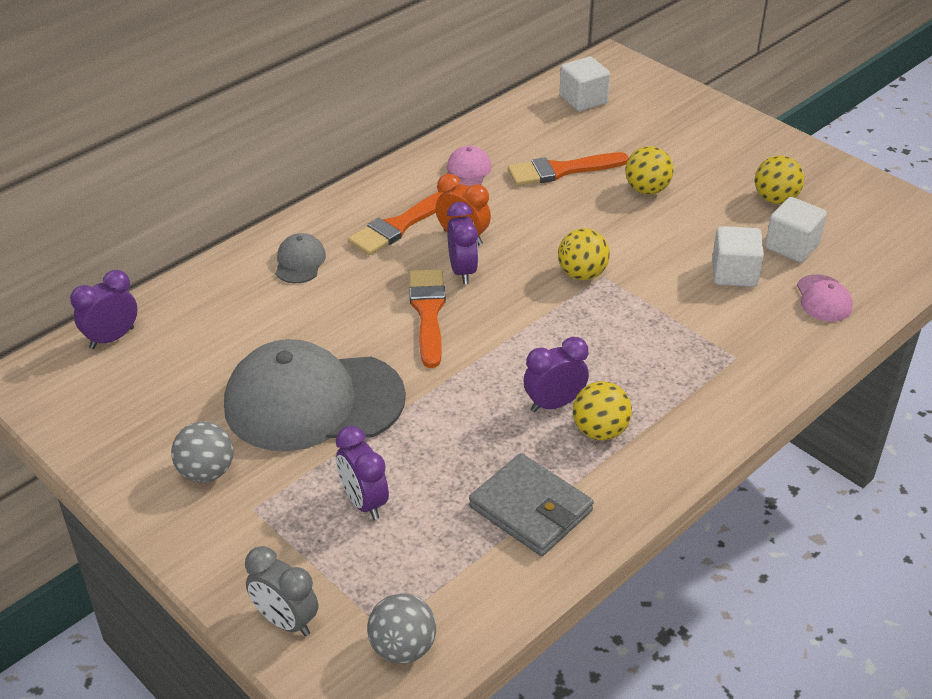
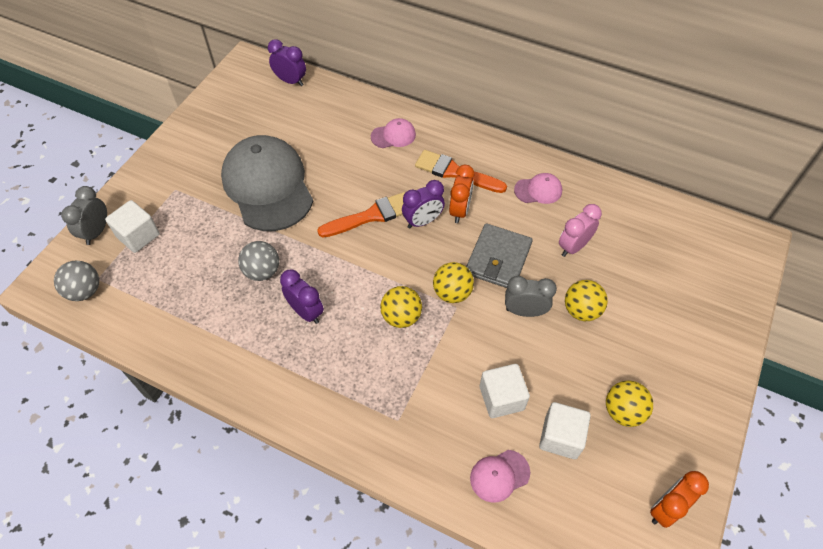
camera: 70 degrees right, 15 degrees up
grey ball [171,421,233,483] -> grey ball moved to [238,241,279,281]
grey cap [275,233,326,283] -> pink cap [371,118,416,148]
purple clock [336,426,389,520] -> none
grey wallet [469,453,594,556] -> grey wallet moved to [466,223,533,288]
orange brush [508,152,629,186] -> pink clock [559,204,602,257]
white cube [559,56,610,112] -> white cube moved to [105,200,160,253]
yellow ball [573,381,632,440] -> yellow ball moved to [380,286,422,328]
none -> grey clock [505,276,557,317]
none -> orange clock [650,471,709,528]

